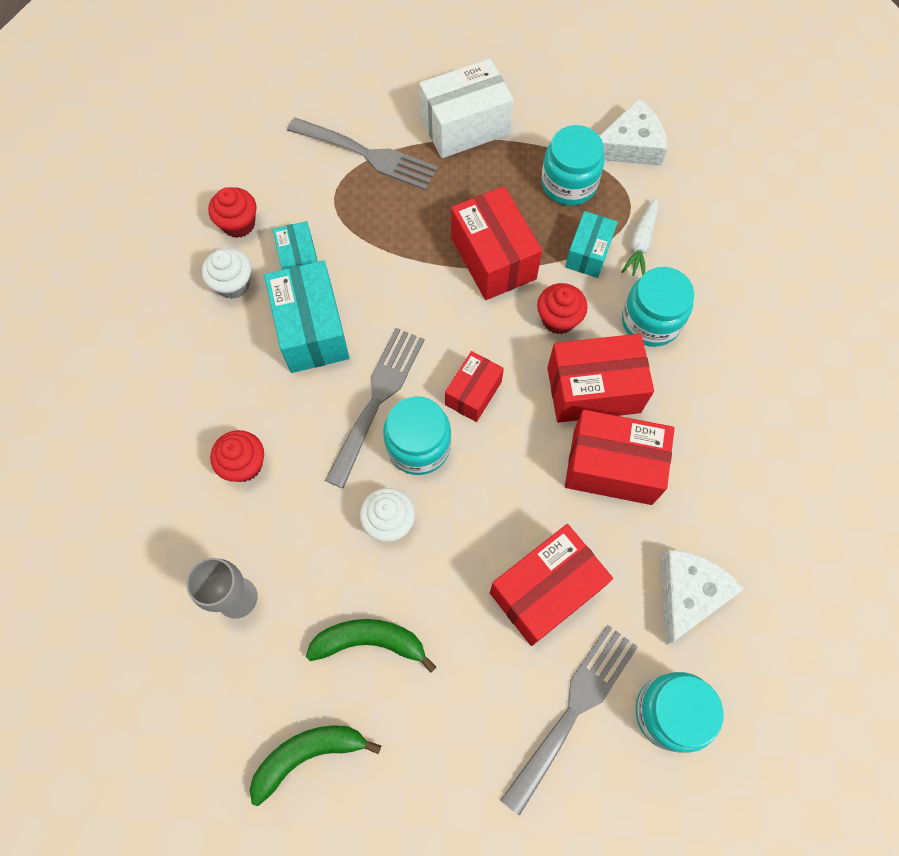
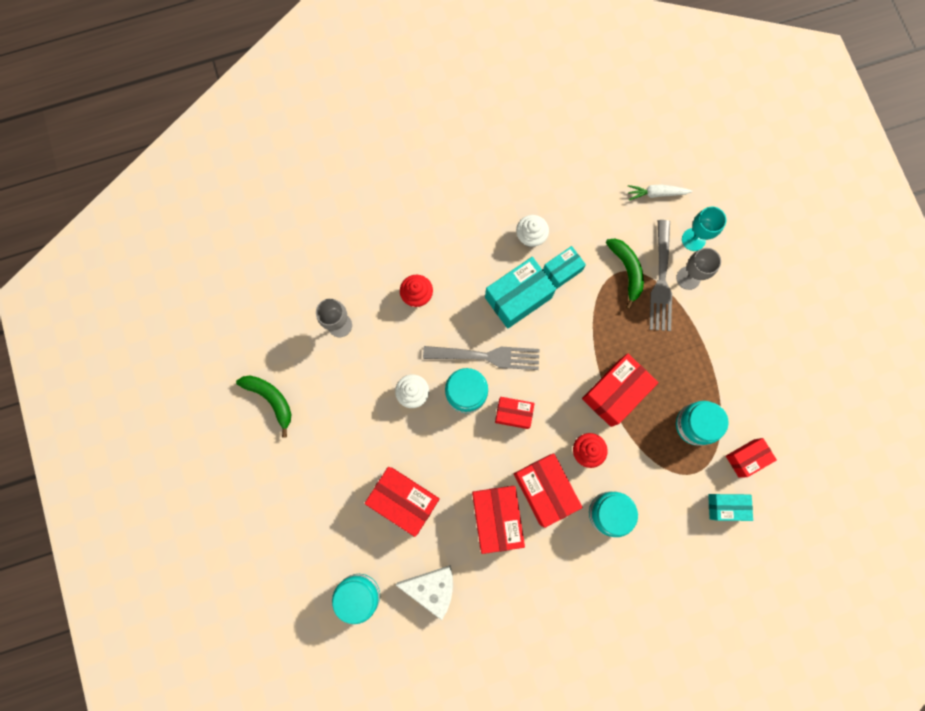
camera: 70 degrees right, 10 degrees up
red cupcake [208,187,257,238] -> none
green banana [306,619,436,673] -> green banana moved to [606,238,644,309]
white box [419,59,514,158] -> none
grey fork [501,625,638,816] -> none
turquoise box [565,211,618,278] -> turquoise box moved to [708,494,753,521]
white cheese [600,99,667,166] -> red box [726,438,777,478]
white carrot [621,198,658,276] -> white carrot moved to [628,184,692,200]
none -> grey goblet [676,248,721,290]
none -> turquoise goblet [682,207,727,251]

